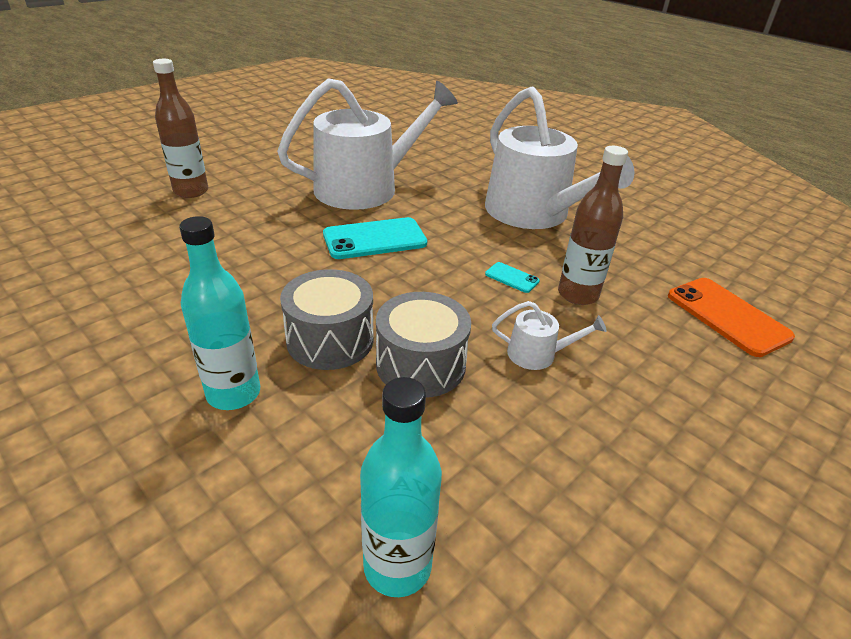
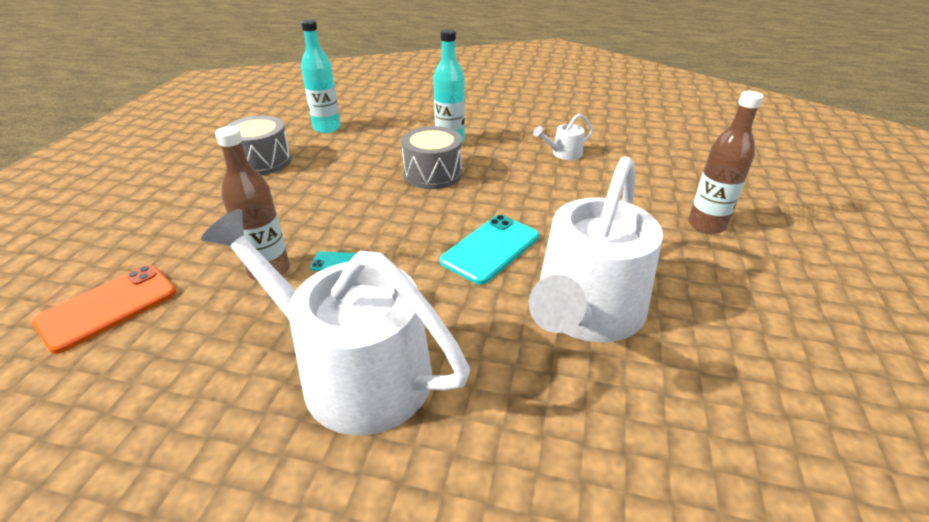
camera: 150 degrees right, 0 degrees up
grey drum [376,292,471,398] -> grey drum moved to [225,115,292,175]
white watering can [492,301,607,370] -> white watering can moved to [533,113,593,160]
orange phone [668,278,795,357] -> orange phone turned 75 degrees counterclockwise [32,265,177,354]

